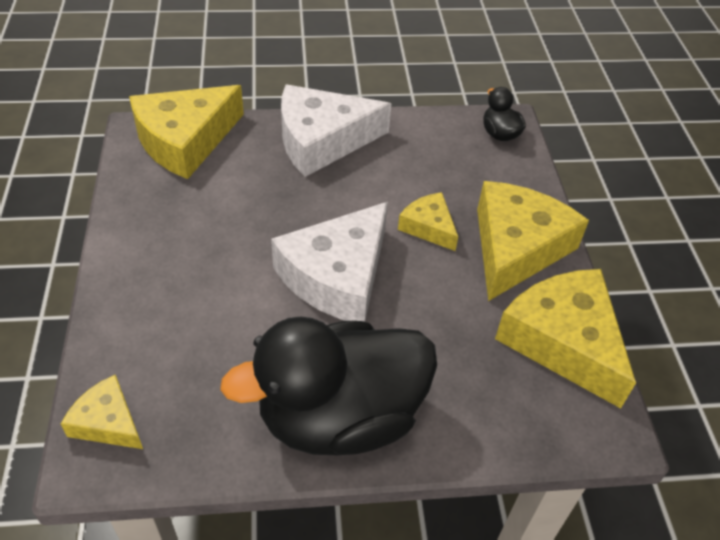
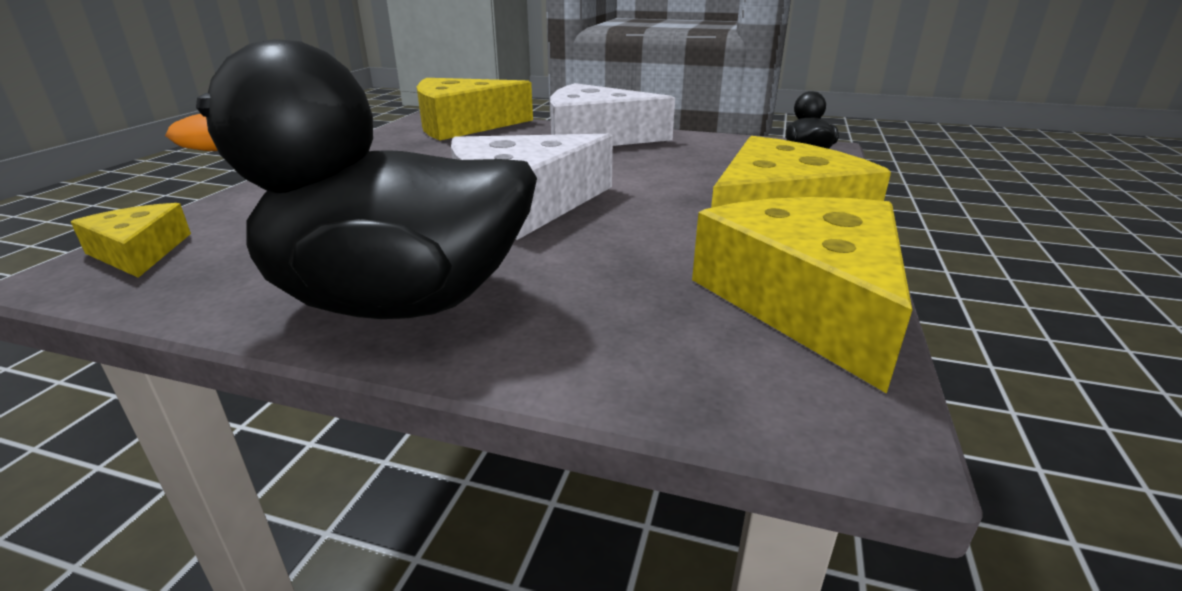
camera: 25 degrees right, 20 degrees down
yellow cheese [398,192,458,251] -> none

